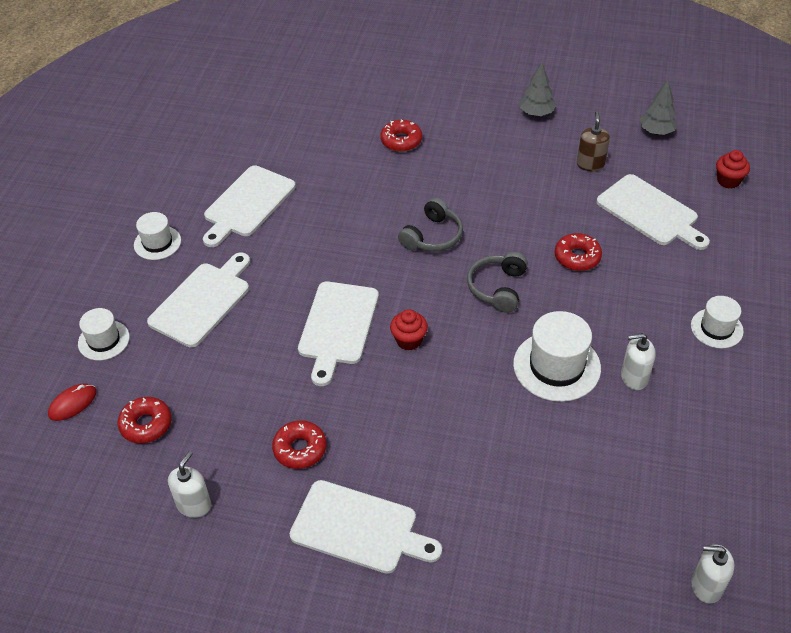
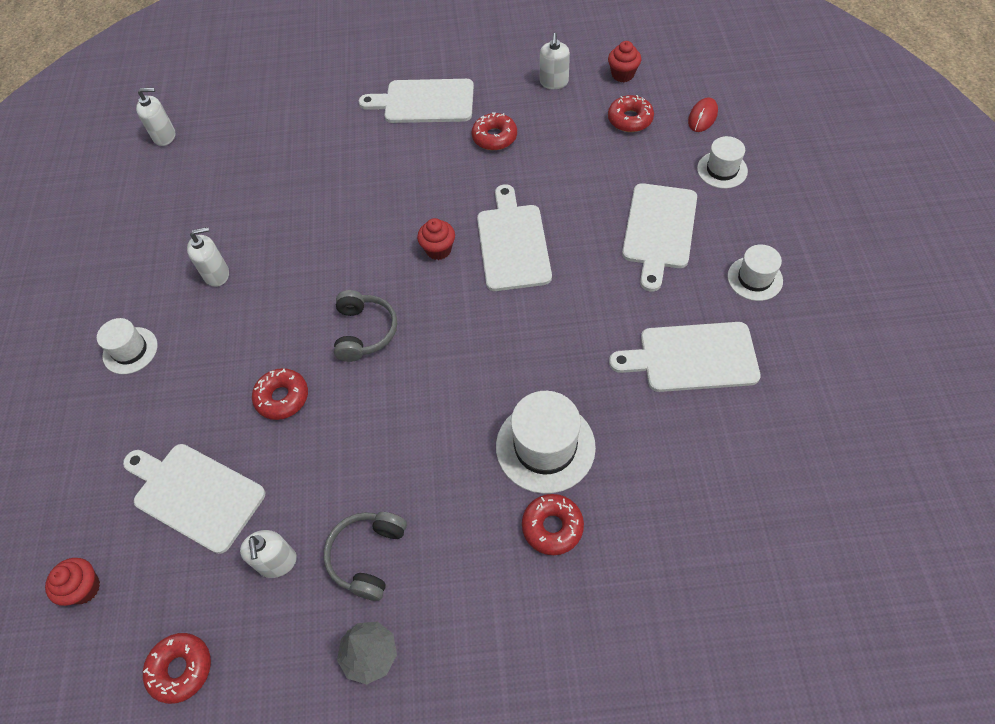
camera: 165 degrees right, 10 degrees up
white cutting board [203,165,296,247] -> white cutting board turned 105 degrees counterclockwise [609,322,761,392]
grey headphones [398,198,463,252] -> grey headphones moved to [324,512,407,601]
white hat [513,311,601,402] -> white hat moved to [496,391,596,494]
brown soap dispenser [577,111,610,171] -> white soap dispenser [240,530,297,578]
grey tree [640,80,678,135] -> red donut [143,633,211,704]
none -> red cupcake [608,41,641,82]

